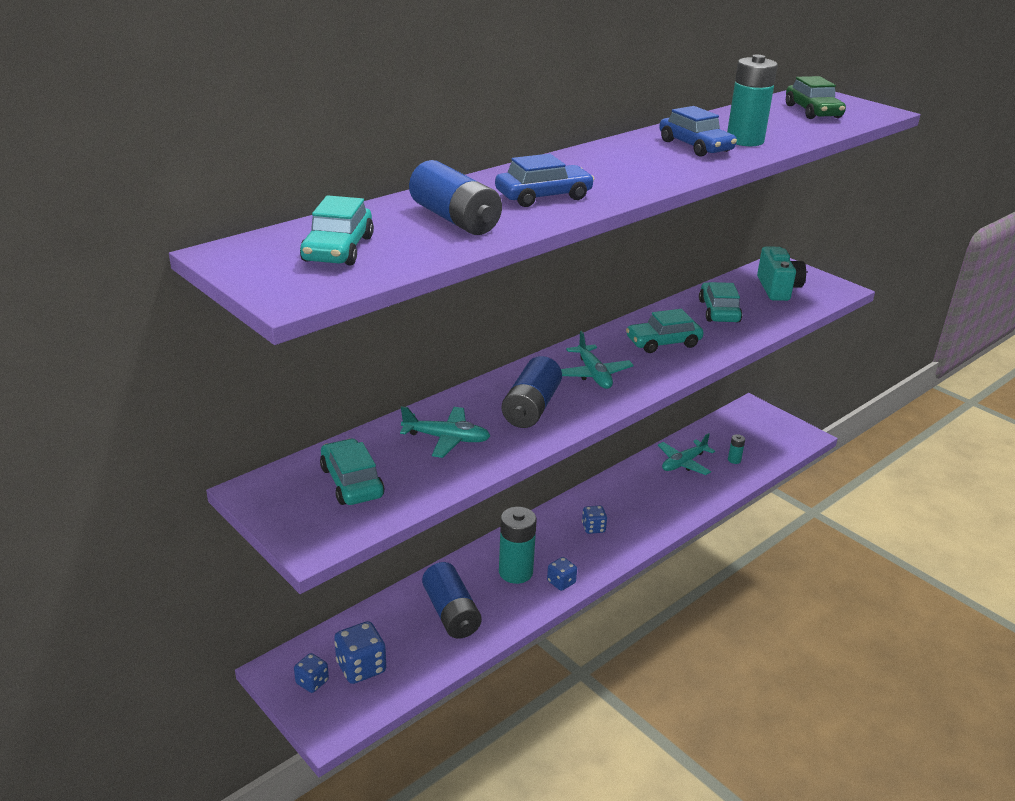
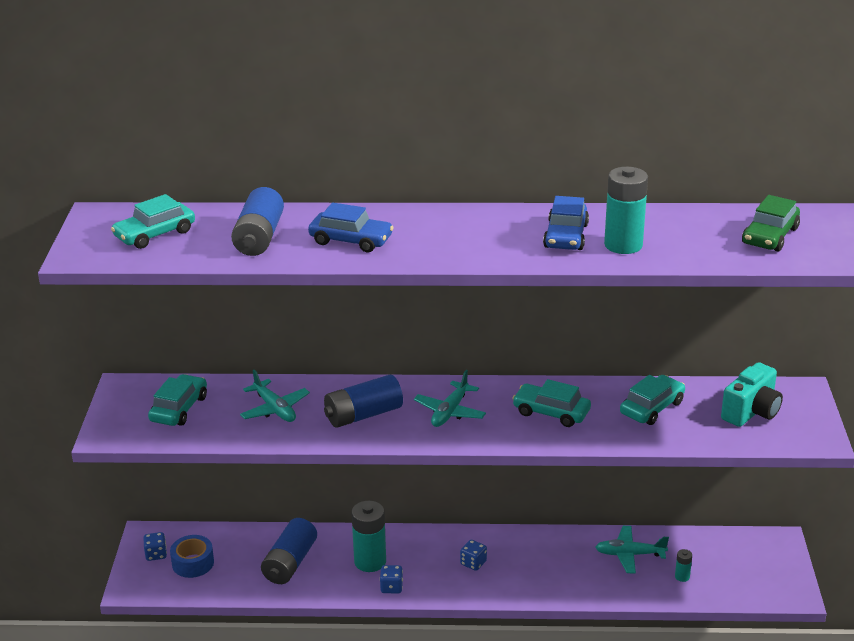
camera: 45 degrees right, 0 degrees up
blue dice [334,621,386,684] -> blue tape [170,535,214,578]

